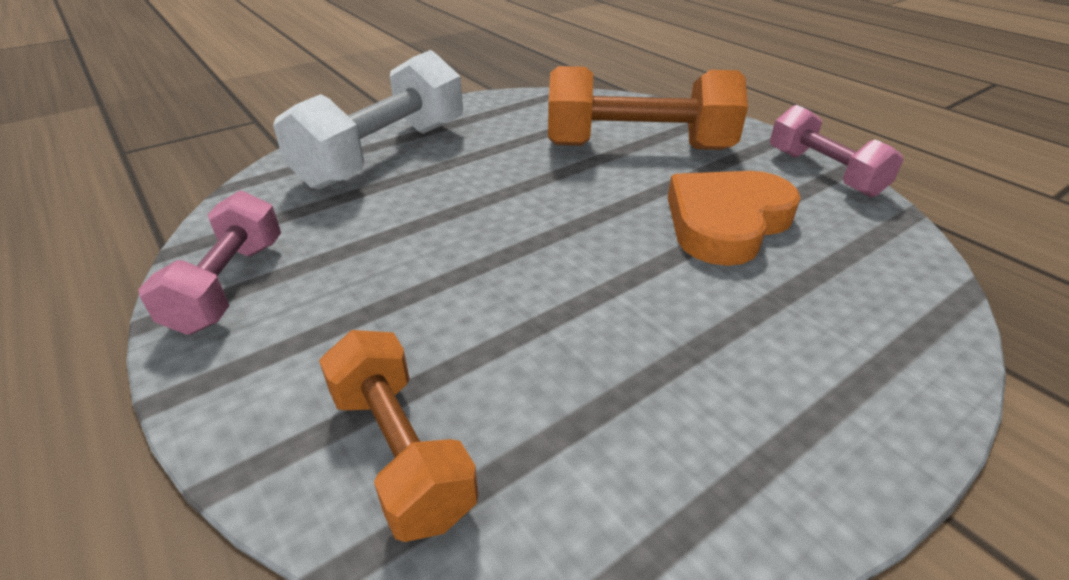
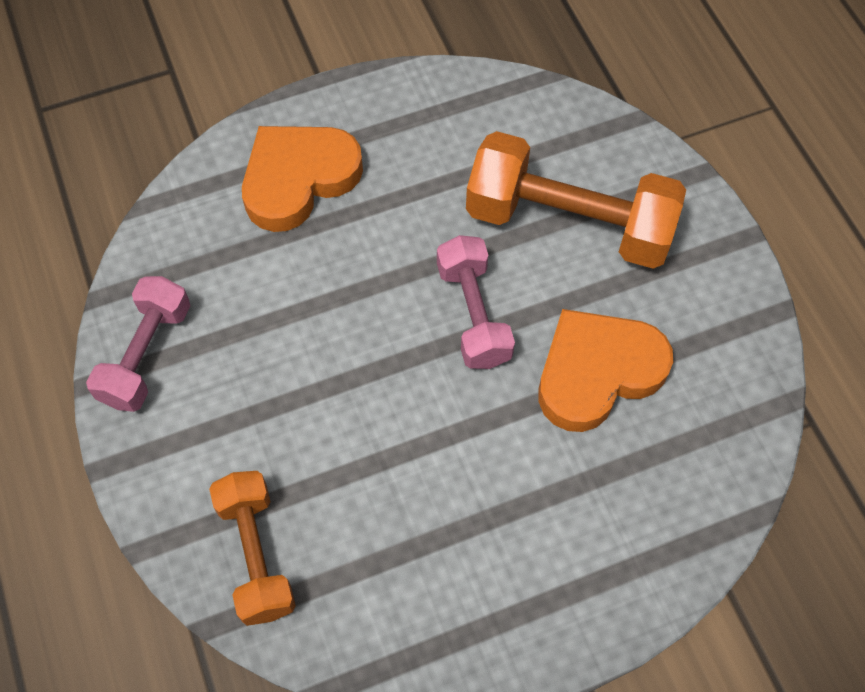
camera: 15 degrees right, 25 degrees up
white dumbbell [273,50,463,190] -> orange heart [242,126,363,232]
pink dumbbell [770,105,904,197] -> pink dumbbell moved to [437,235,515,369]

